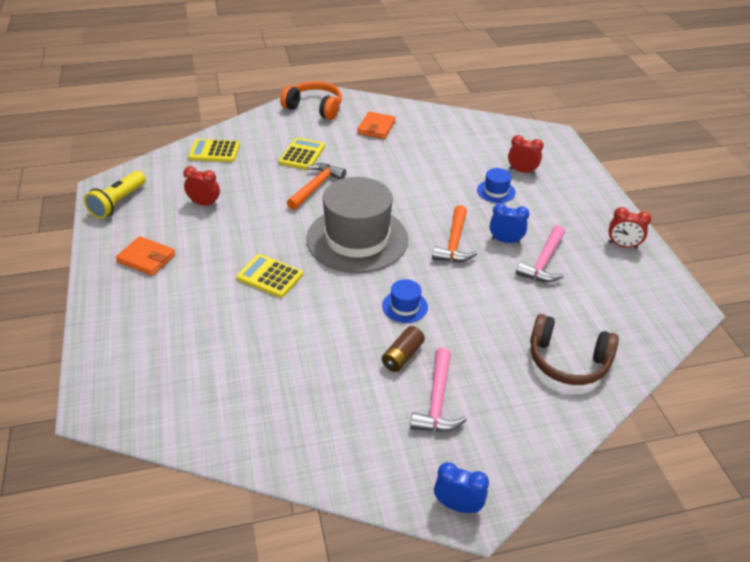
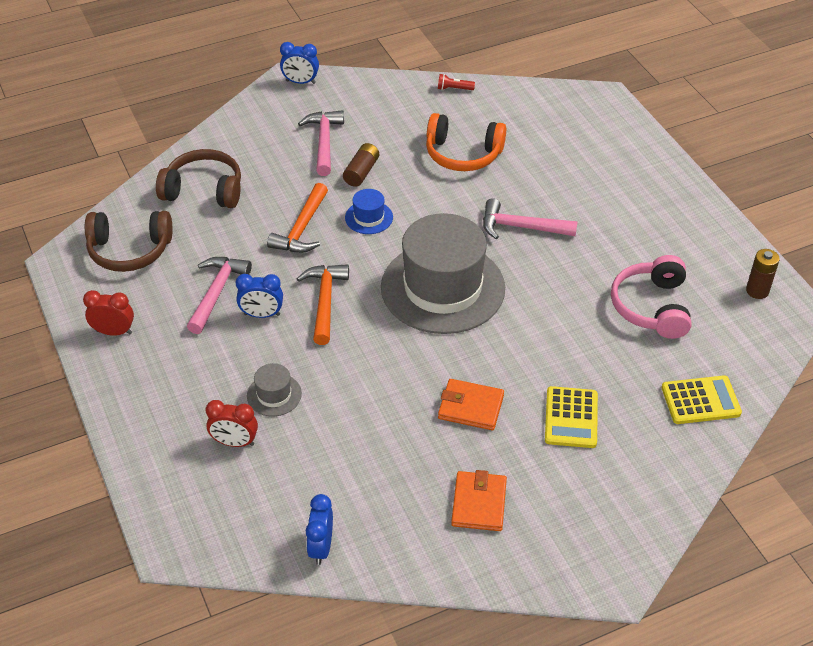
camera: 170 degrees right, 5 degrees up
yellow flashlight [84,171,146,219] -> brown battery [746,249,780,299]
orange wallet [116,236,175,276] -> orange wallet moved to [438,379,504,430]
red clock [183,166,220,207] -> pink headphones [611,255,692,339]
yellow calculator [236,254,303,298] -> pink hammer [483,198,578,239]
orange headphones [280,81,342,120] -> orange headphones moved to [426,113,506,171]
orange hammer [287,163,346,210] -> orange hammer moved to [267,183,328,253]
blue hat [477,168,516,203] -> grey hat [247,363,302,416]
none -> brown headphones [85,211,172,272]
none -> blue clock [306,494,333,565]
none -> red flashlight [438,74,475,90]

